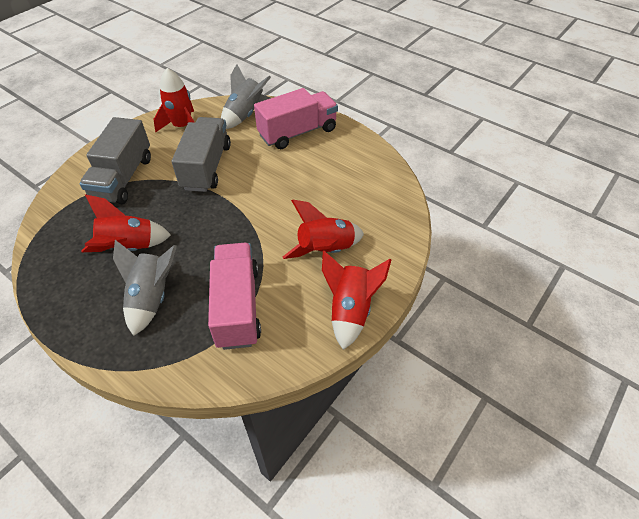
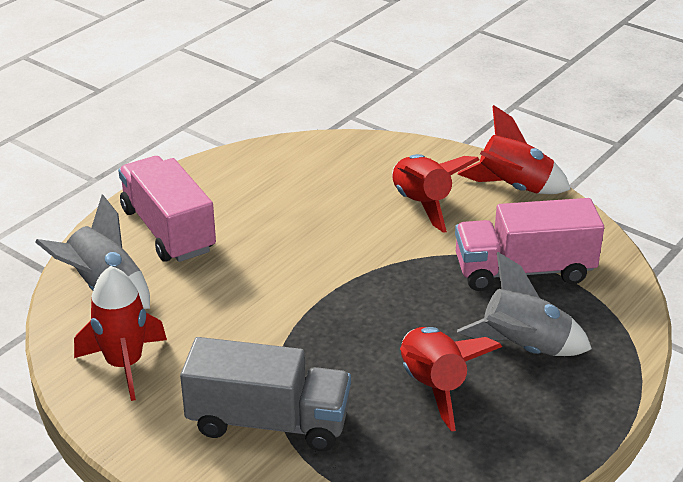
camera: 90 degrees left, 15 degrees down
grey truck [172,117,231,192] -> none

